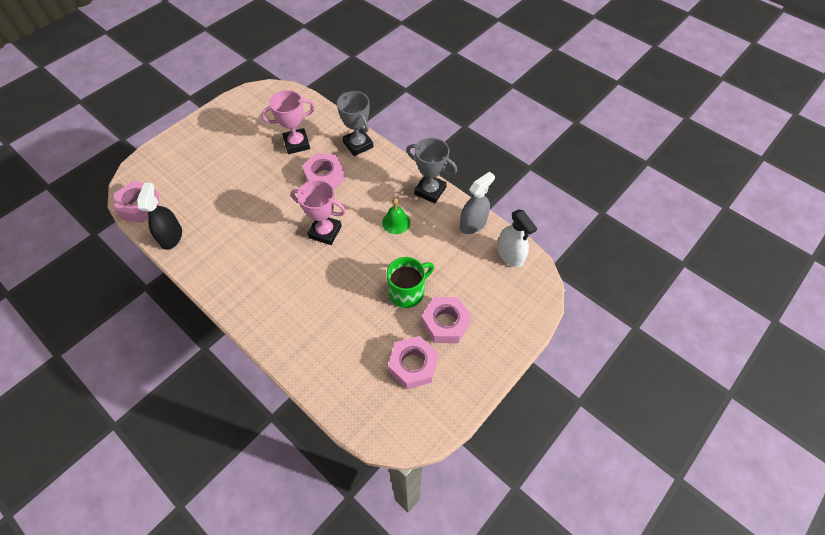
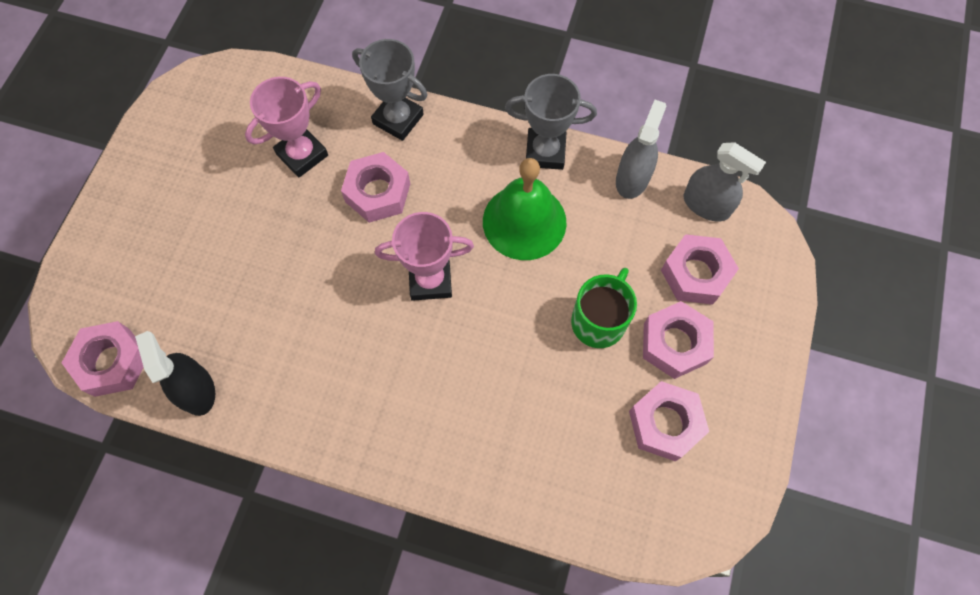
camera: 25 degrees left, 10 degrees up
green bell [382,198,410,234] -> green bell [483,158,567,260], size x1.89
white spray bottle [497,210,537,268] -> grey spray bottle [684,142,766,222]
none -> pink nut [661,234,739,305]

